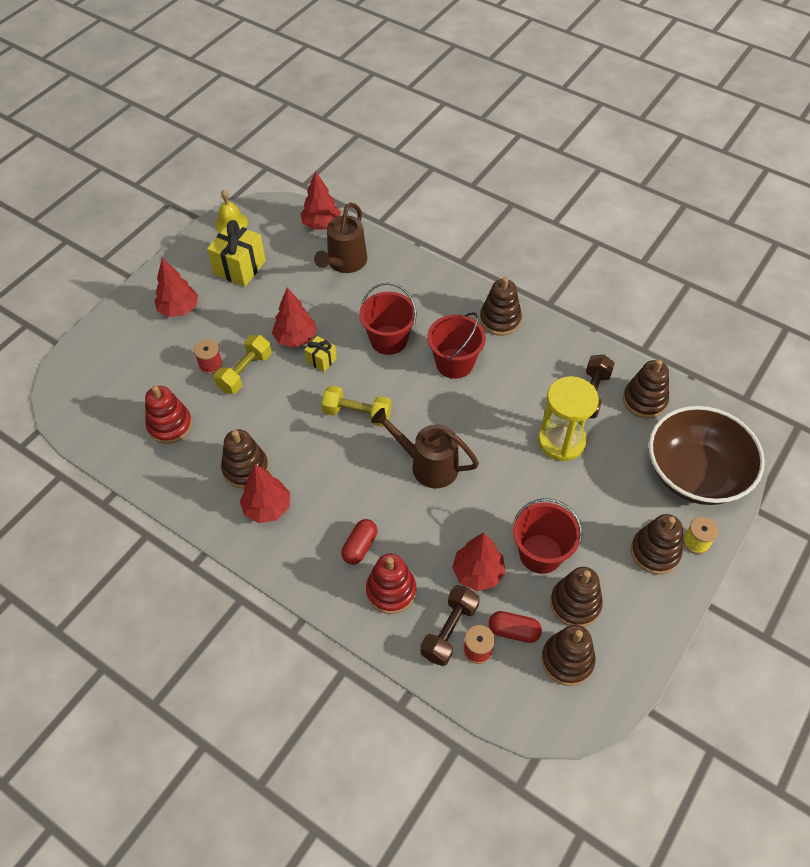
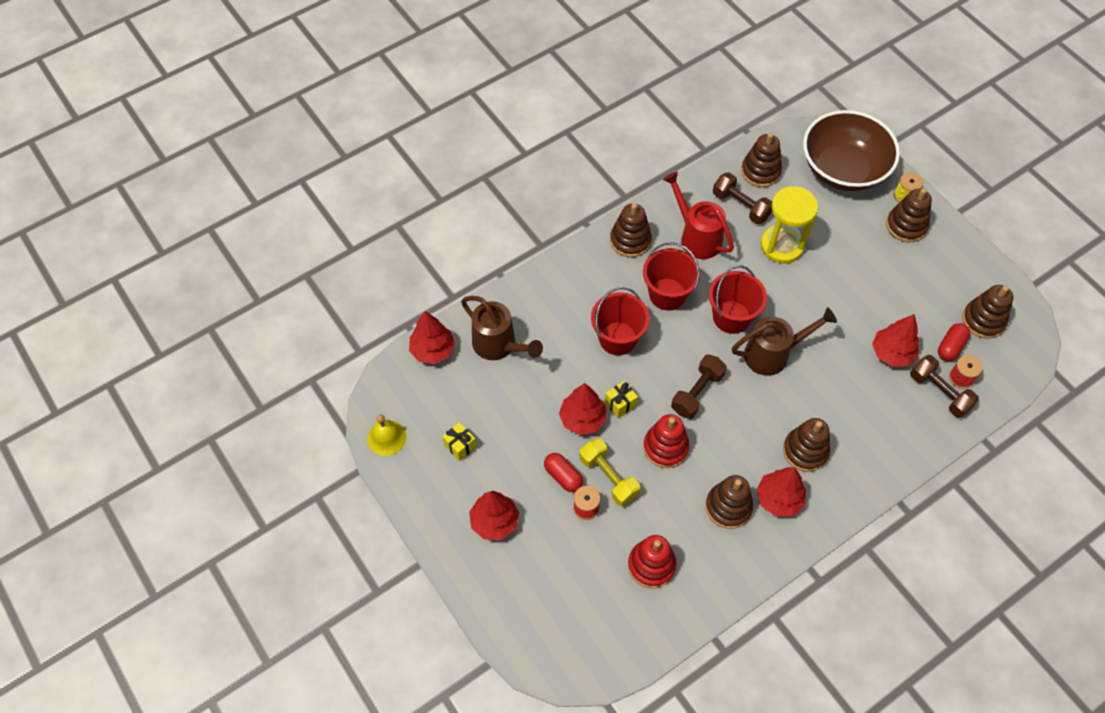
camera: 70 degrees left, 5 degrees up
yellow gift [207,220,266,287] -> yellow gift [442,422,476,461], size x0.53
yellow dumbbell [321,385,392,427] -> brown dumbbell [671,354,727,419]
red capsule [341,519,377,564] -> red capsule moved to [544,453,583,492]
red stacking toy [366,554,416,614] -> red stacking toy moved to [643,414,690,468]
brown watering can [371,408,479,488] -> brown watering can turned 150 degrees counterclockwise [732,307,837,376]
red bucket [513,498,582,574] -> red bucket moved to [709,265,767,334]
brown stacking toy [550,567,603,627] -> brown stacking toy moved to [783,418,830,472]
none -> red watering can [663,172,734,259]

